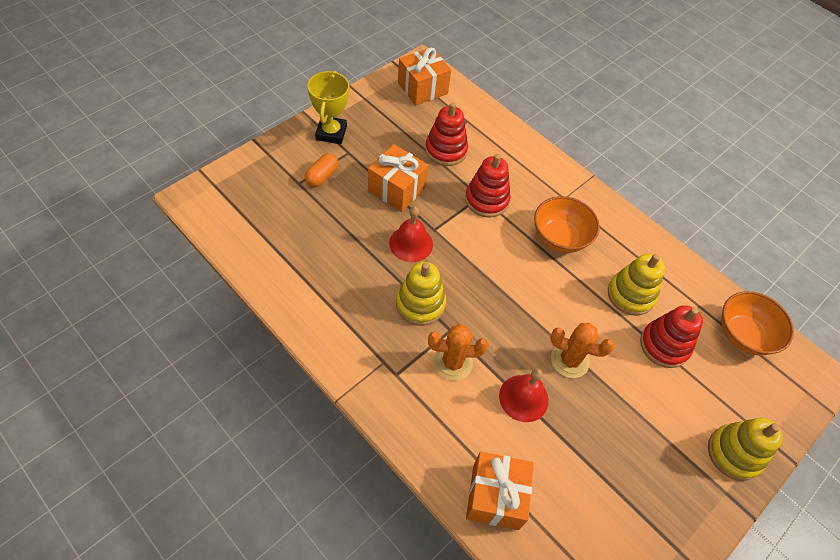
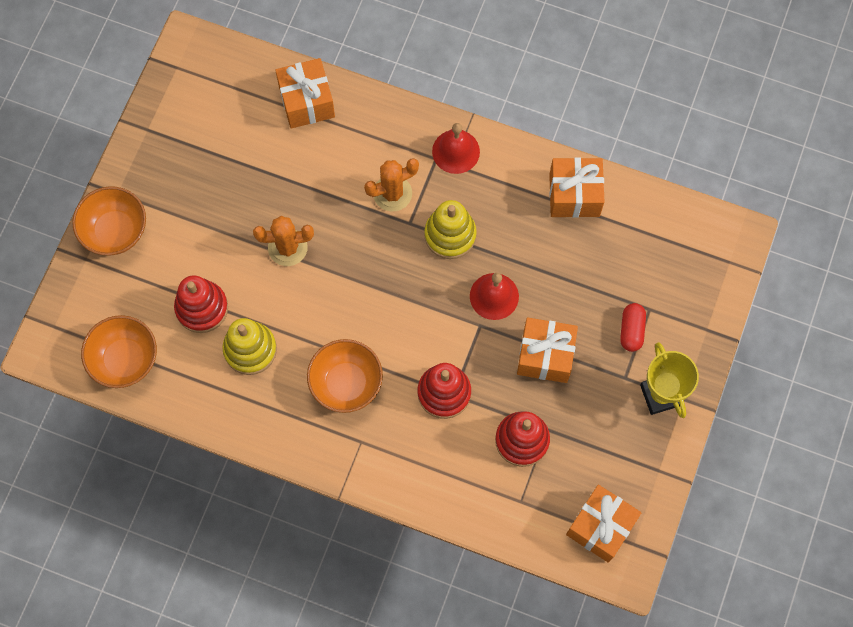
camera: 160 degrees right, 15 degrees up
orange capsule [305,153,338,187] -> red capsule [620,303,646,352]
red bell [499,368,549,422] -> red bell moved to [432,123,480,174]
yellow stacking toy [708,418,783,481] -> orange bowl [72,186,146,255]
none -> orange gift [549,157,605,218]

